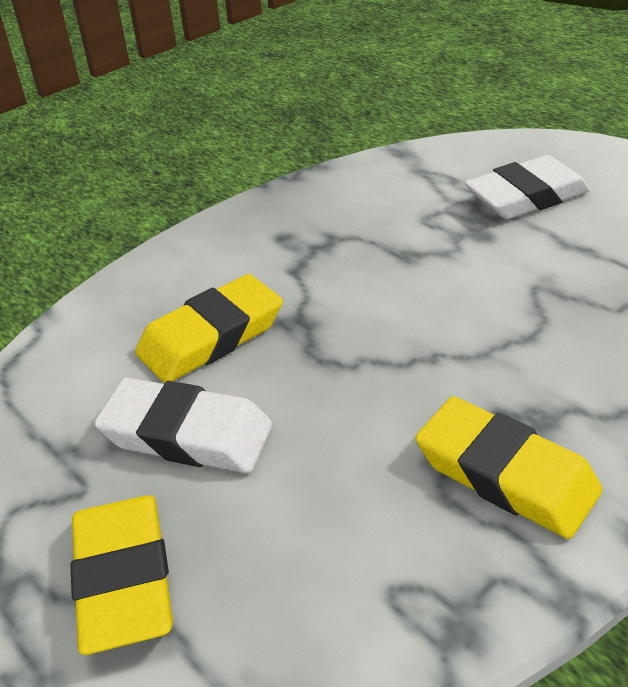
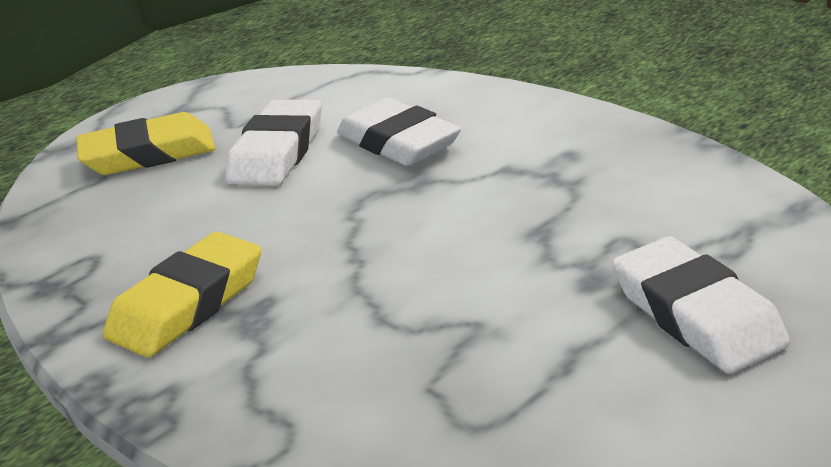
camera: 90 degrees right, 10 degrees down
yellow eraser [135,274,283,383] -> white eraser [337,98,461,166]

